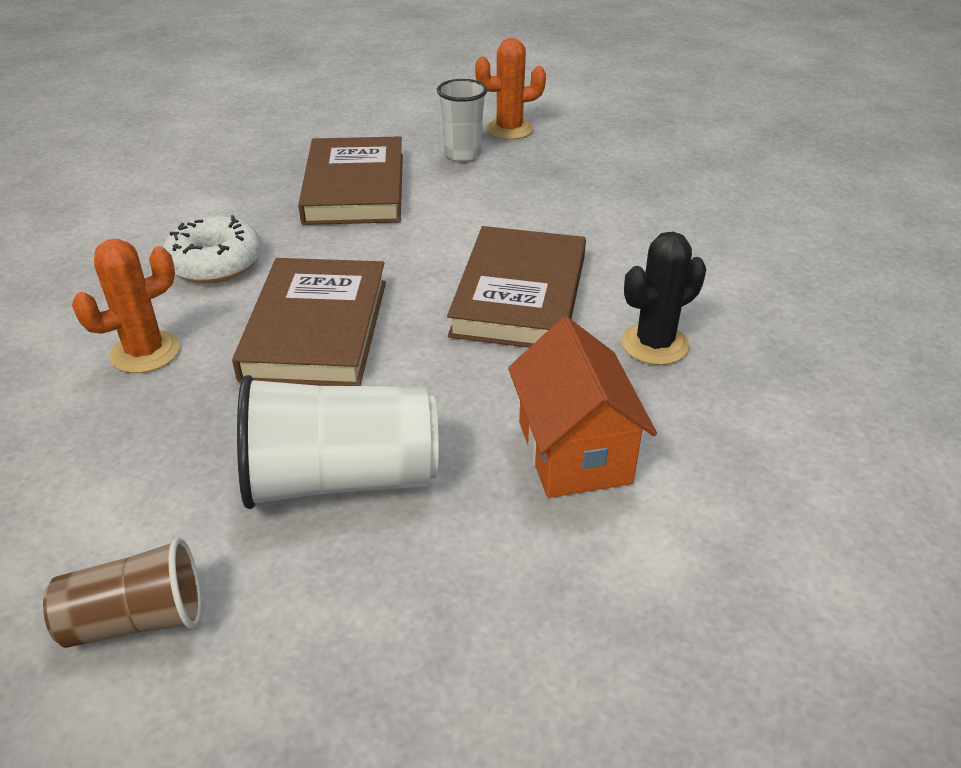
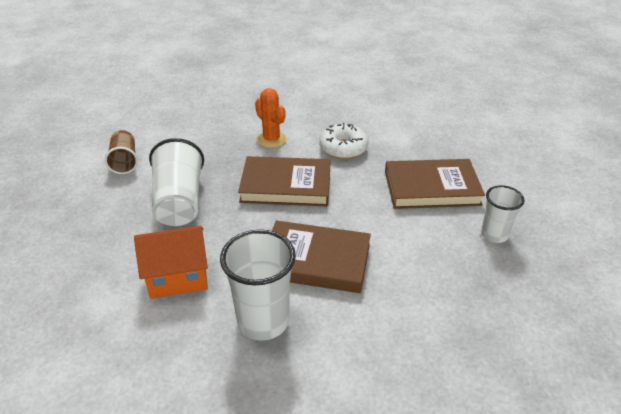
camera: 90 degrees right, 0 degrees up
orange cactus [475,38,546,140] -> none
black cactus [621,232,706,365] -> white cup [220,230,296,341]

